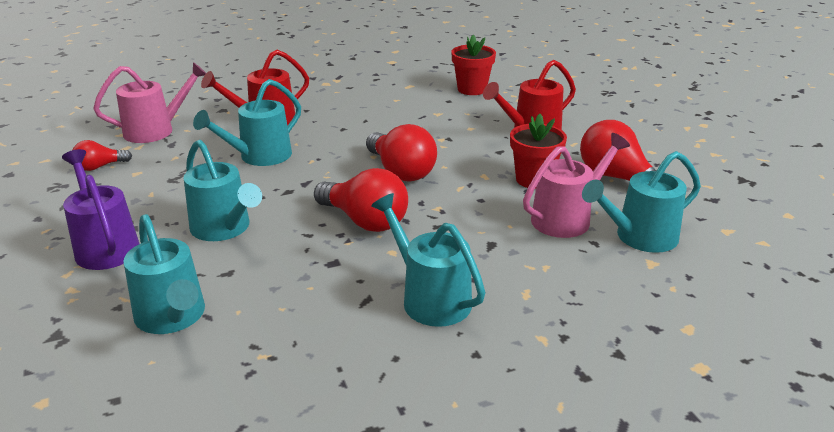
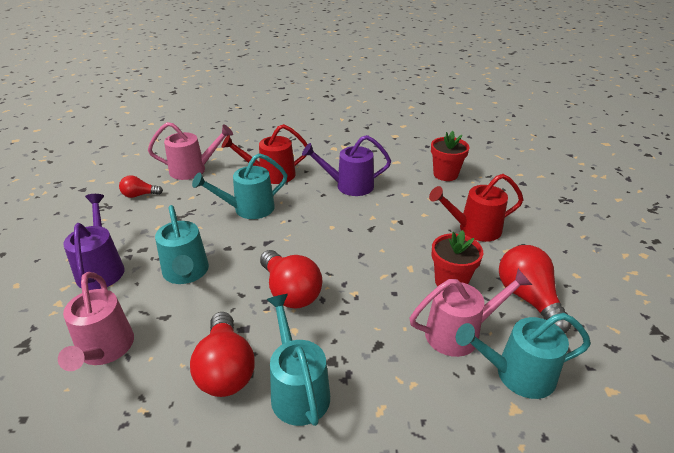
camera: 20 degrees right, 5 degrees up
turquoise watering can [123,214,205,334] -> pink watering can [58,272,134,371]
red light bulb [366,124,437,182] -> red light bulb moved to [190,312,255,397]
none -> purple watering can [302,135,391,196]

